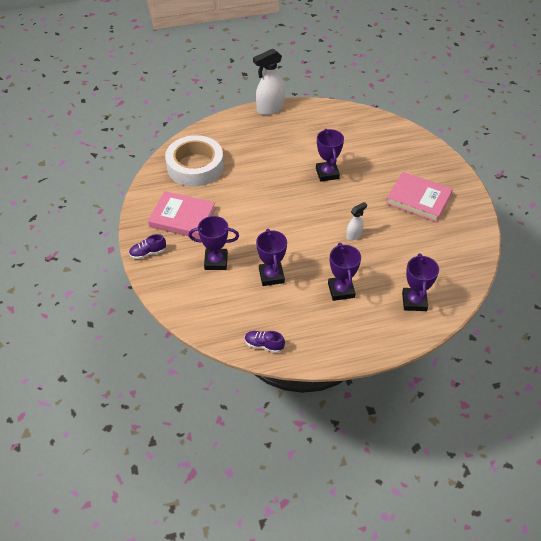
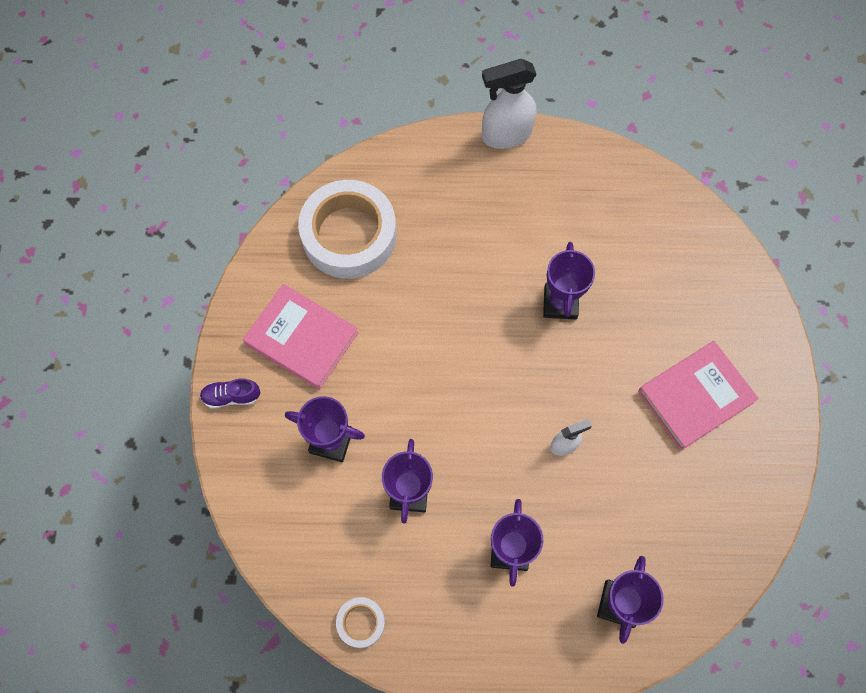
camera: 15 degrees right, 20 degrees up
purple shoe [245,331,285,353] -> white tape [336,597,385,648]
pink book [386,172,453,222] -> pink book turned 75 degrees counterclockwise [638,341,759,450]

